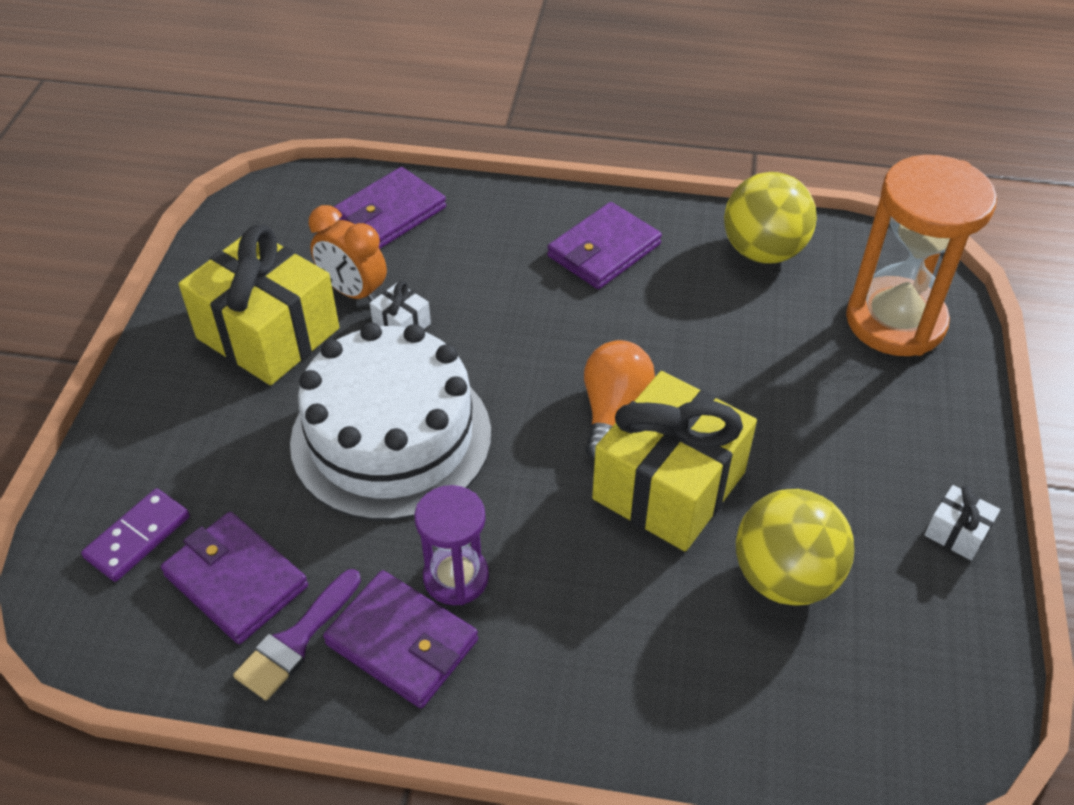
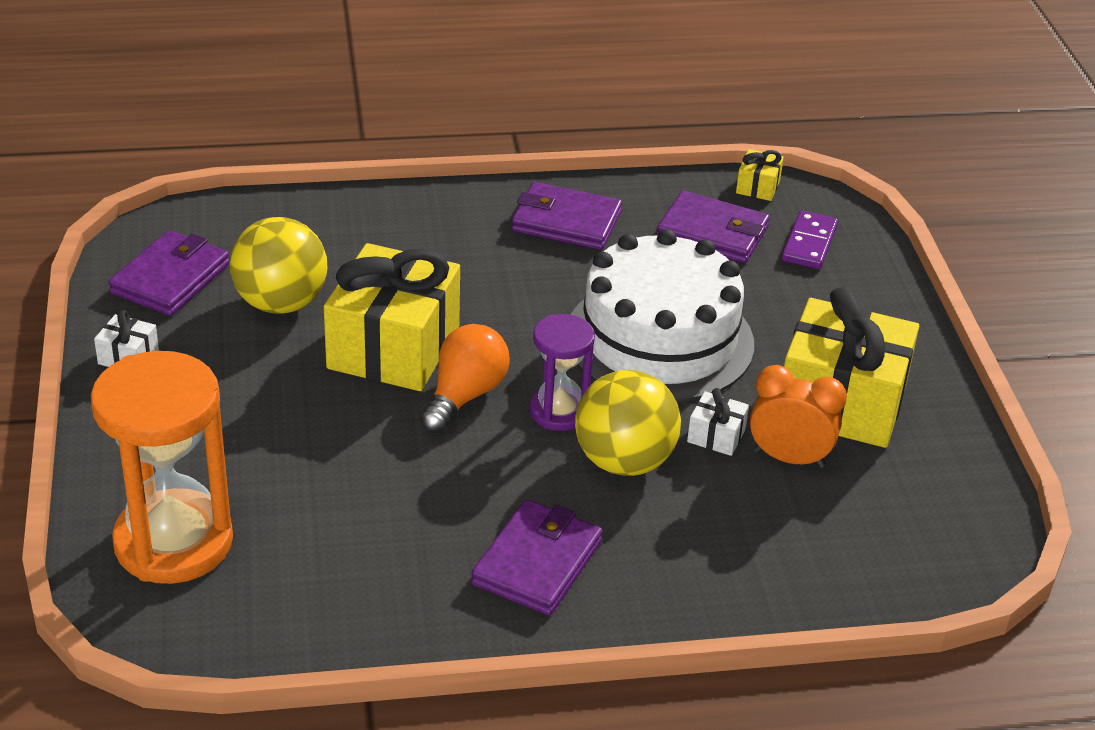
camera: 160 degrees right, 10 degrees down
purple brush [233,569,361,700] -> none
purple wallet [334,167,446,249] -> purple wallet moved to [108,230,230,316]
purple hourglass [414,485,489,605] -> purple hourglass moved to [530,314,595,431]
orange light bulb [584,340,655,461] -> orange light bulb turned 150 degrees counterclockwise [420,324,510,433]
yellow ball [724,172,817,263] -> yellow ball moved to [575,370,681,476]
none -> yellow gift [736,149,784,201]

